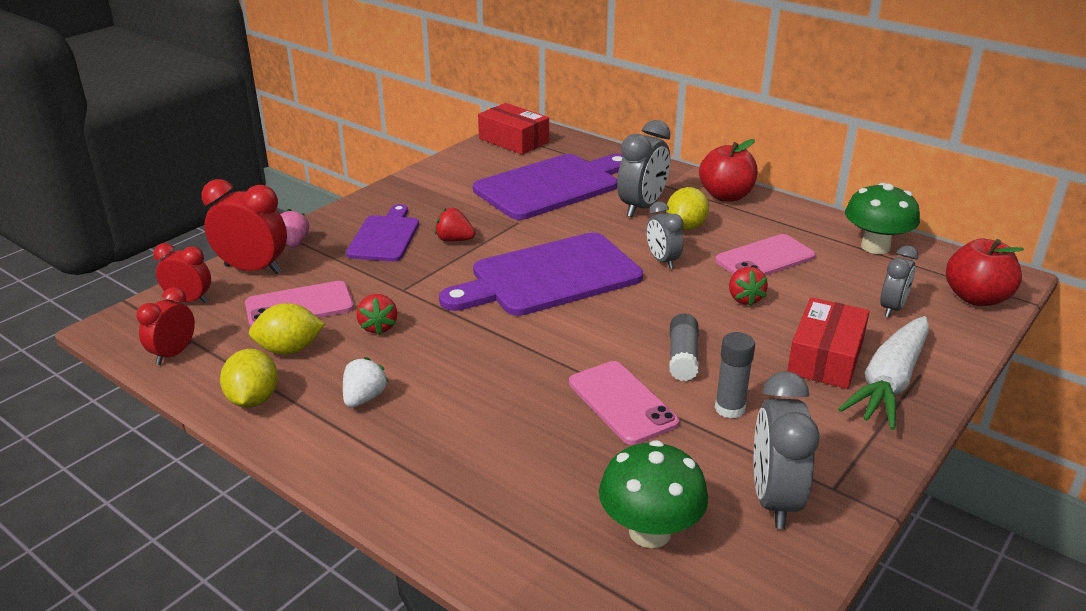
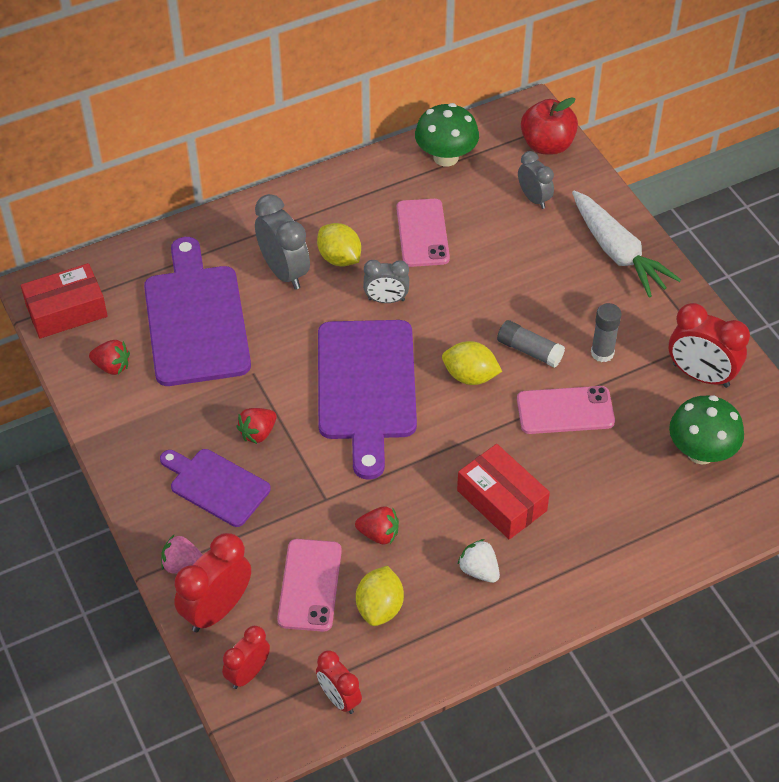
camera: 65 degrees left, 20 degrees up
yellow lemon [220,349,278,408] -> yellow lemon moved to [442,341,502,385]
red apple [699,139,758,202] -> none
red strawberry [729,267,768,306] -> red strawberry moved to [89,340,130,375]
grey clock [754,371,820,529] -> red clock [669,303,750,388]
red box [787,297,870,389] -> red box moved to [457,444,550,539]

